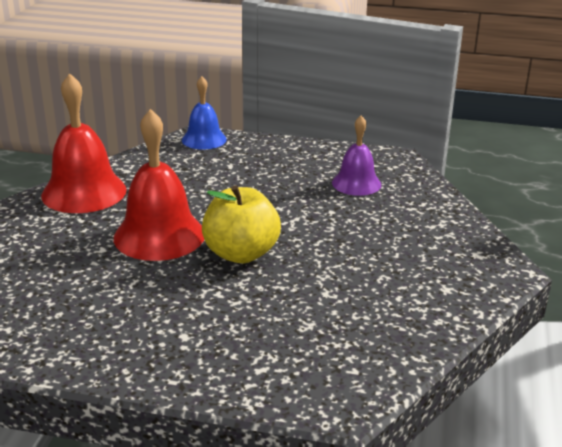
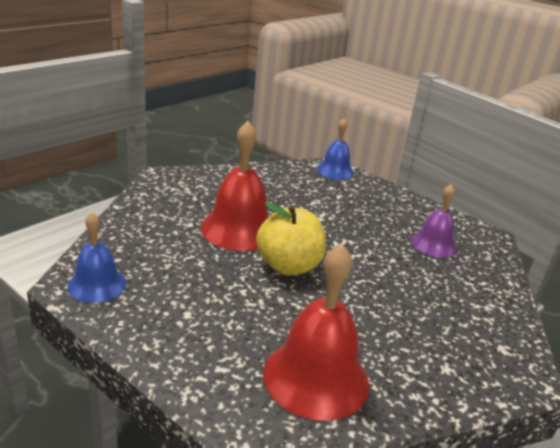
camera: 25 degrees right, 0 degrees up
red bell [41,73,127,213] -> red bell moved to [263,244,369,421]
none -> blue bell [67,212,126,303]

